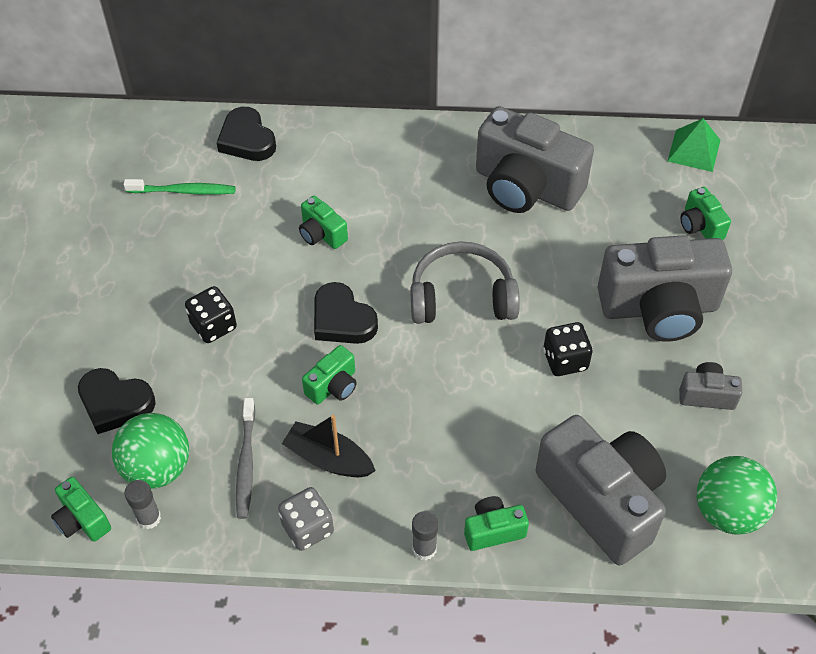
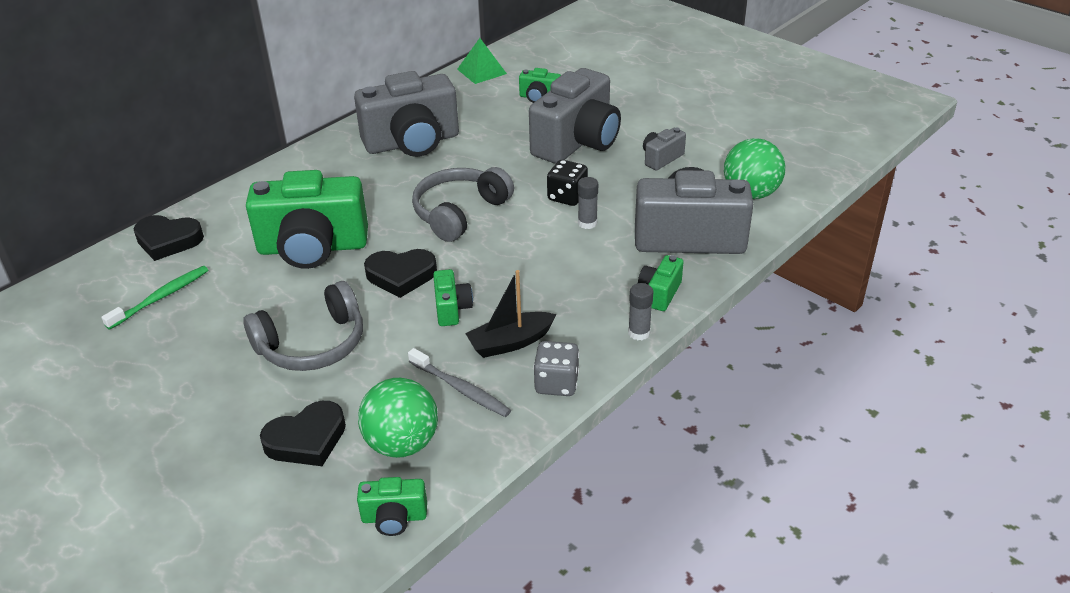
camera: 50 degrees left, 15 degrees down
grey glue stick [124,480,161,529] -> grey glue stick moved to [578,177,598,229]
black dice [185,286,237,343] -> grey headphones [243,281,363,371]
green camera [299,196,348,249] -> green camera [246,170,368,269], size x2.23

